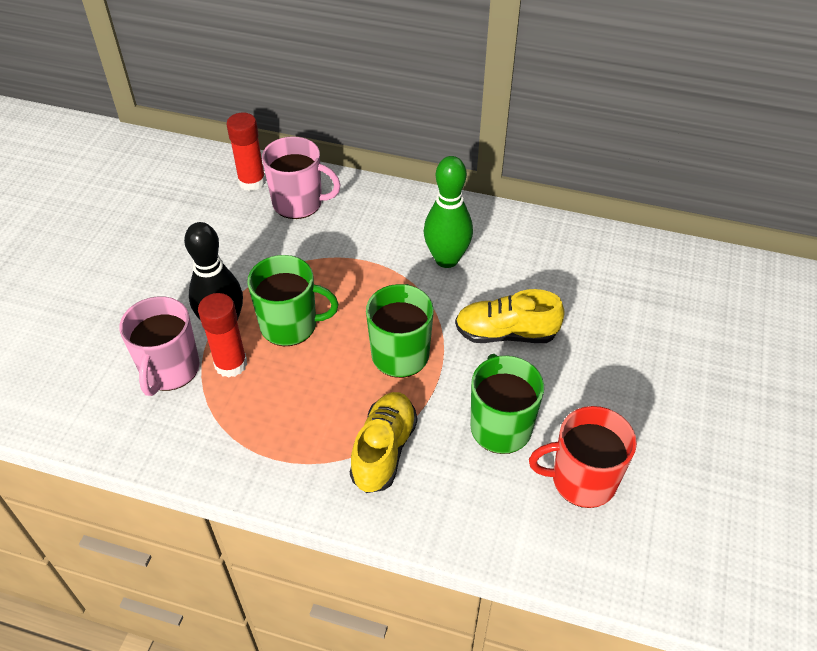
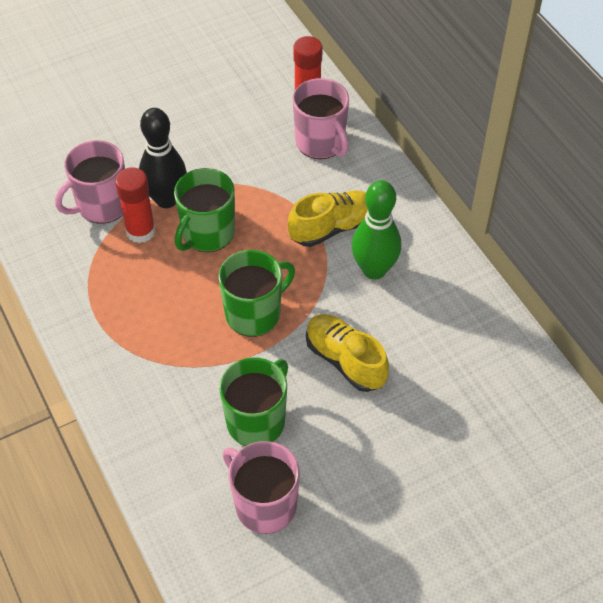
camera: 45 degrees right, 5 degrees up
green mug [247,255,339,346] -> green mug turned 75 degrees clockwise [174,168,235,252]
yellow shoe [350,392,417,493] -> yellow shoe moved to [287,190,368,247]
red mug [529,406,637,508] -> pink mug [223,441,300,534]

